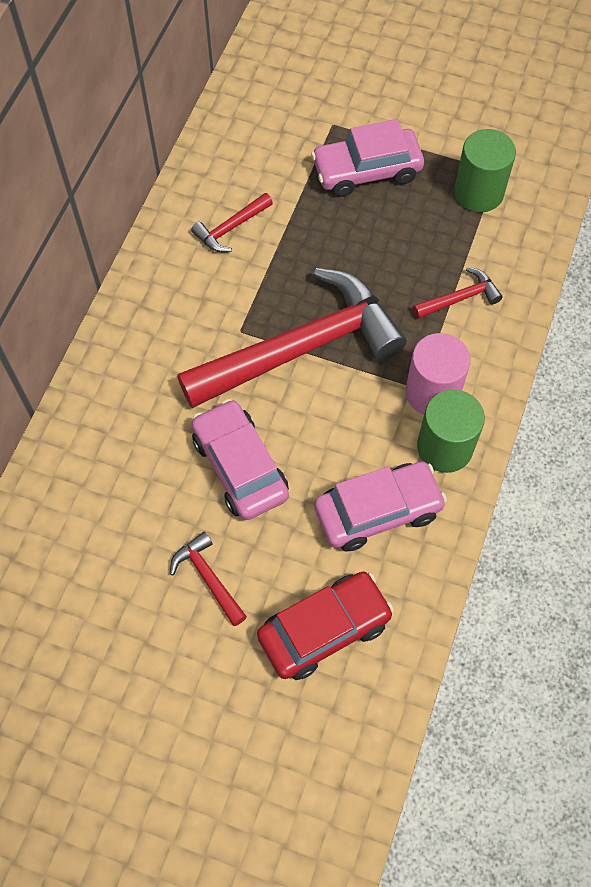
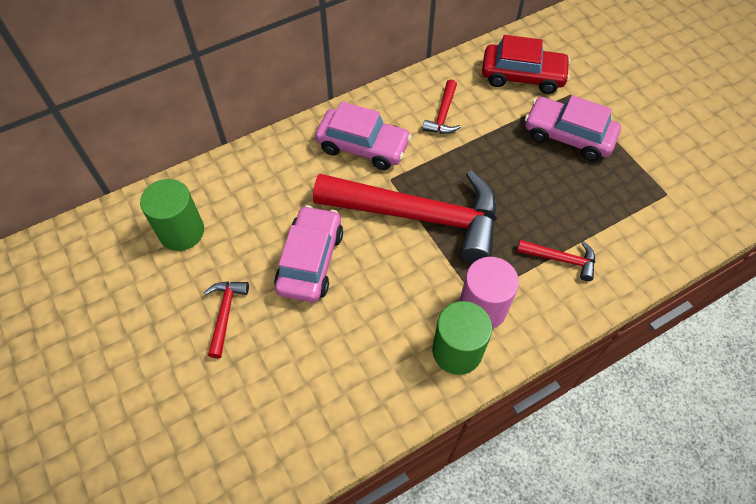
camera: 40 degrees right, 5 degrees down
red hammer [191,193,273,252] -> red hammer turned 75 degrees counterclockwise [422,79,461,134]
red car [257,571,394,680] -> red car moved to [482,35,571,94]
pink car [314,461,447,552] -> pink car moved to [315,102,412,170]
green cylinder [454,129,516,213] -> green cylinder moved to [140,179,204,251]

